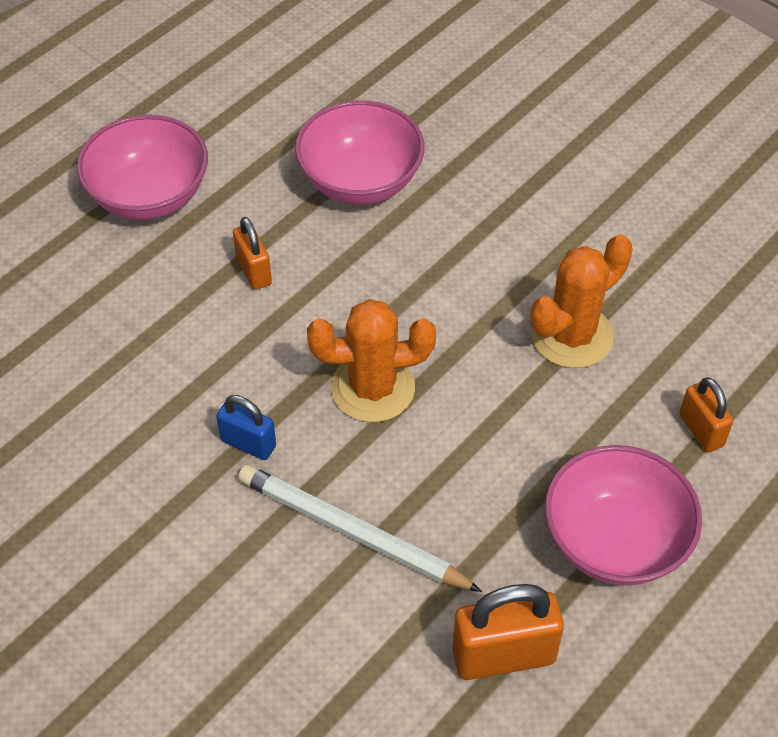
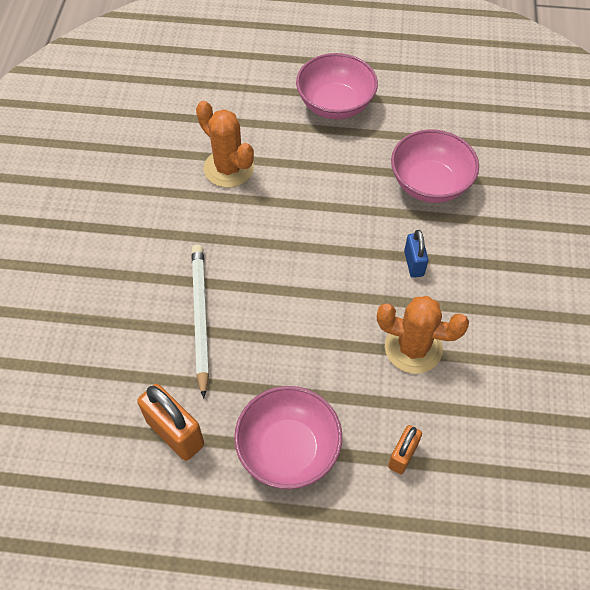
camera: 55 degrees right, 5 degrees up
blue padlock [217,395,276,460] -> blue padlock moved to [404,230,428,278]
orange padlock [233,217,272,290] -> none
orange cactus [307,299,436,422] -> orange cactus moved to [196,101,254,188]

